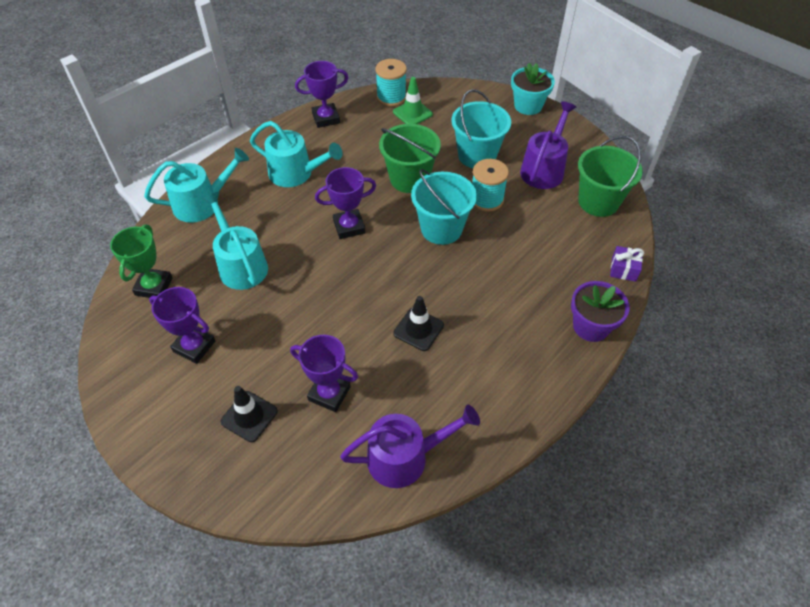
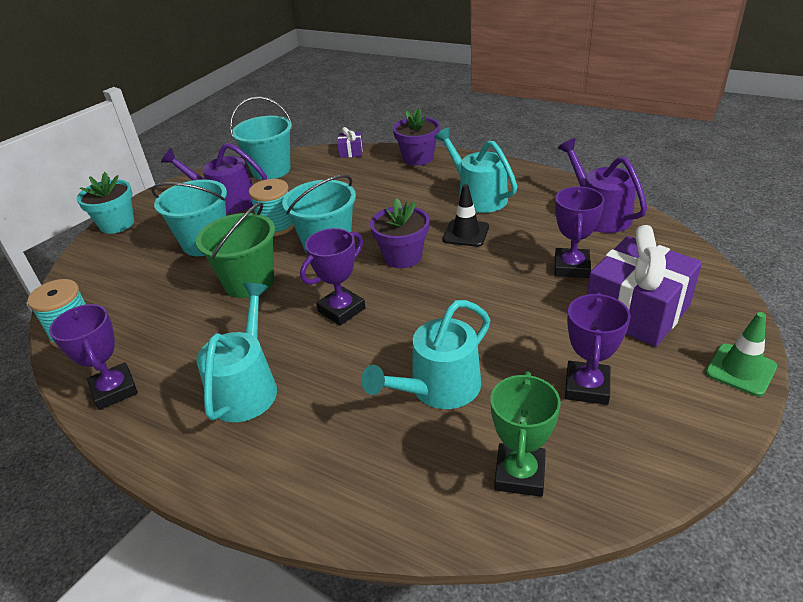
camera: 100 degrees left, 15 degrees down
green trophy [110,224,173,298] -> green trophy turned 75 degrees counterclockwise [491,372,561,497]
turquoise watering can [144,148,249,223] -> turquoise watering can moved to [434,127,518,213]
black traffic cone [220,386,278,442] -> purple gift [587,225,702,347]
purple trophy [315,167,376,239] -> purple trophy turned 75 degrees clockwise [300,228,366,326]
green traffic cone [393,77,433,124] -> green traffic cone moved to [705,312,777,396]
green bucket [578,136,643,217] -> turquoise bucket [230,97,292,180]
none -> purple flower pot [370,198,429,268]

